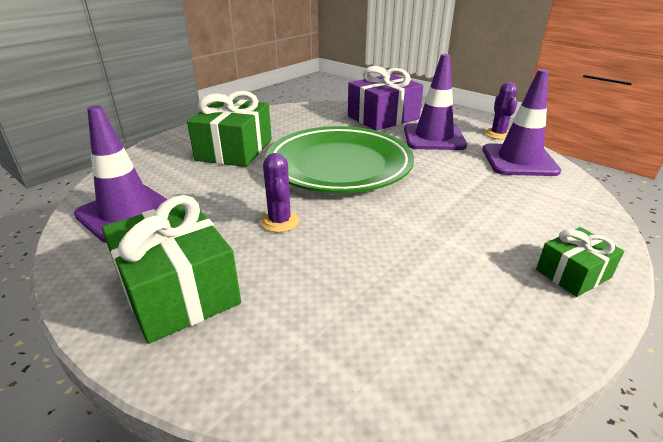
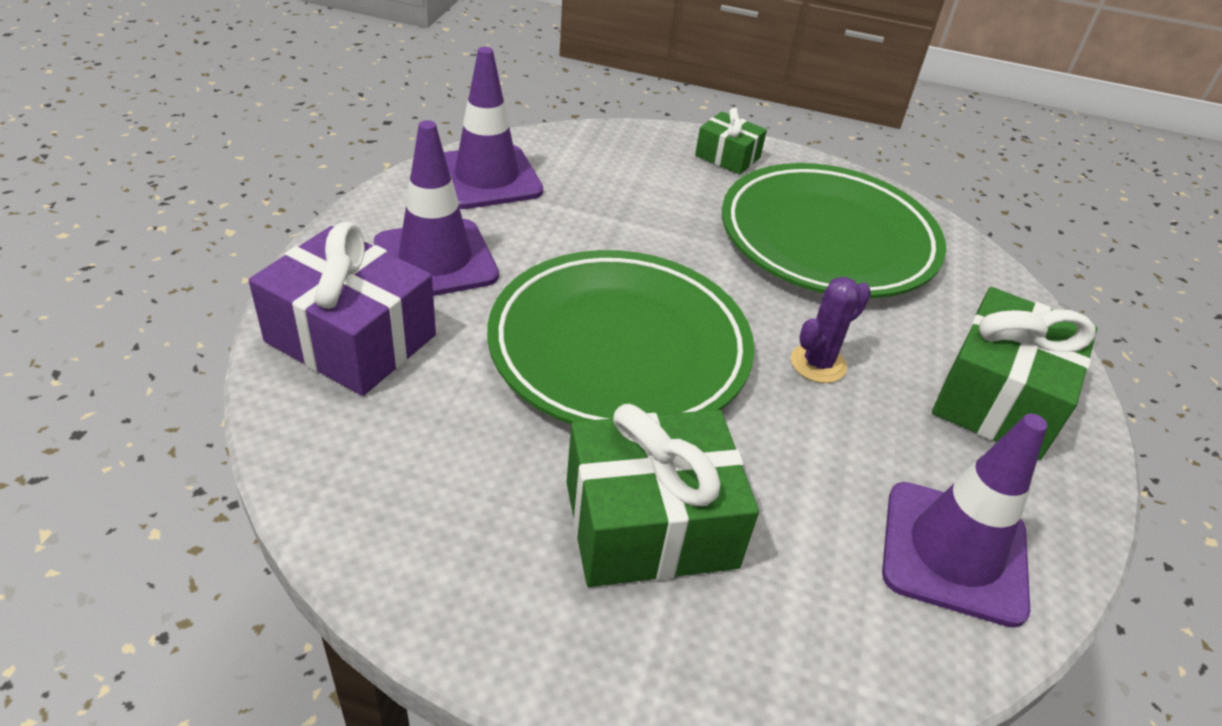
camera: 120 degrees left, 10 degrees up
purple cactus [484,82,517,140] -> none
none -> green plate [722,163,946,298]

